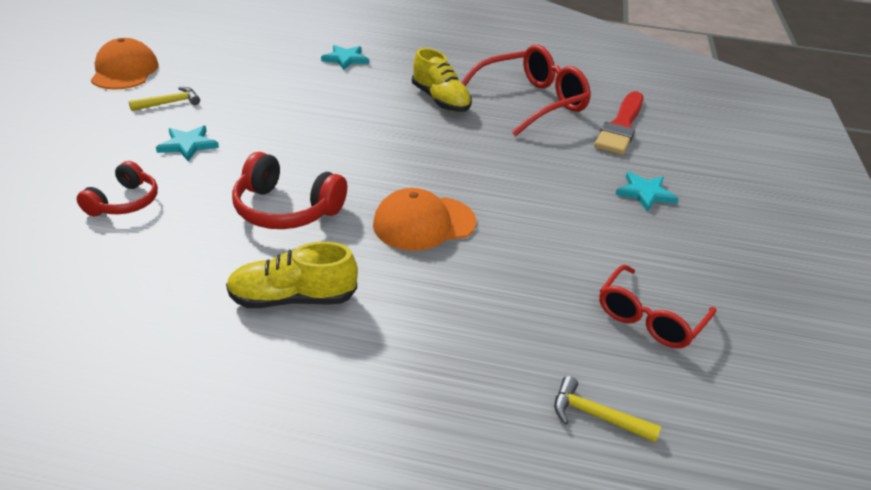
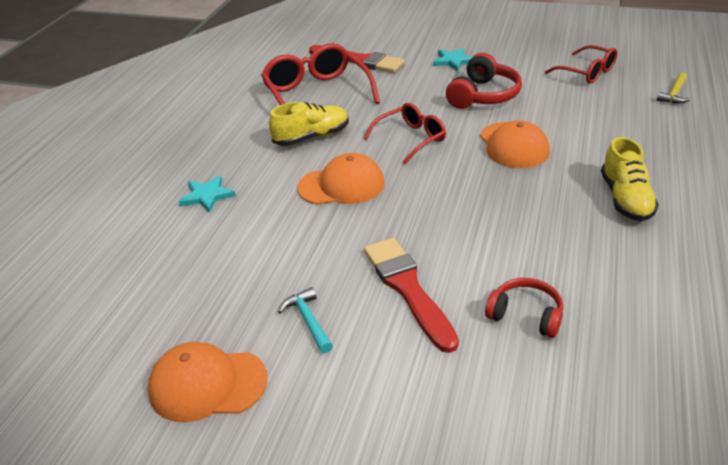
camera: 80 degrees left, 0 degrees up
yellow hammer [129,87,200,111] -> turquoise hammer [278,287,333,353]
turquoise star [156,125,219,162] -> red brush [364,238,459,353]
red headphones [232,152,347,229] -> red headphones moved to [446,53,522,109]
none -> orange cap [297,153,385,205]
none -> red glasses [364,103,446,164]

